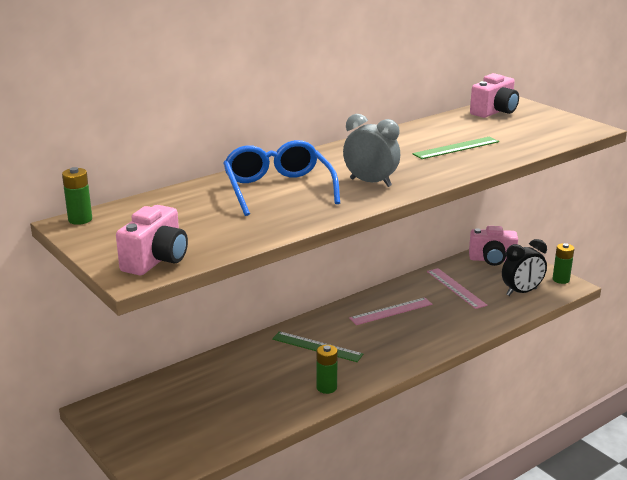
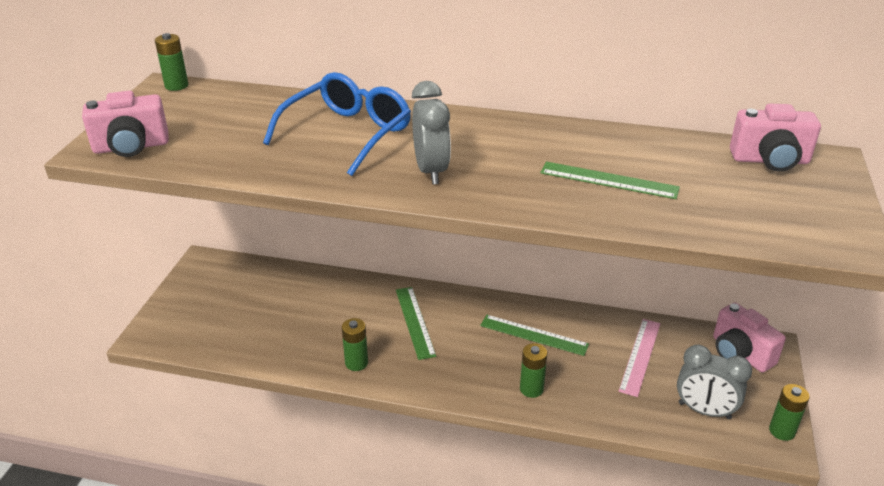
camera: 50 degrees right, 10 degrees up
pink ruler [349,297,433,325] -> green ruler [480,315,589,356]
black clock [502,239,547,296] -> grey clock [677,345,752,419]
none -> green battery [520,343,547,398]

